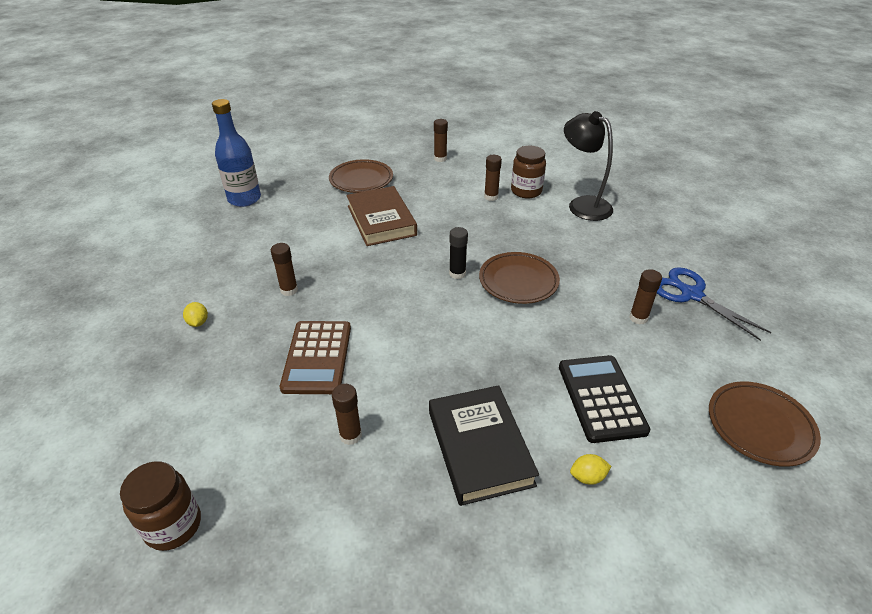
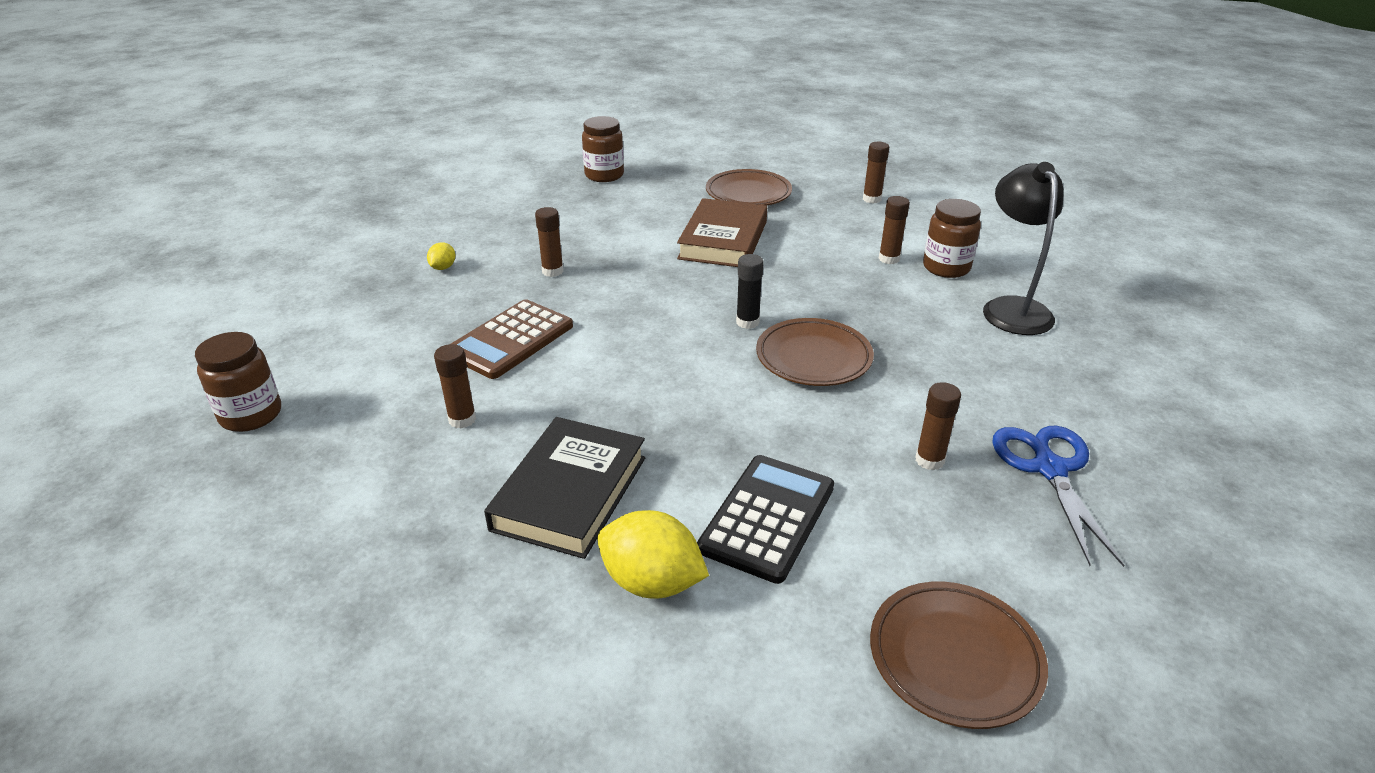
camera: 35 degrees right, 5 degrees down
blue bottle [212,99,261,207] -> brown jar [582,116,624,182]
yellow lemon [570,454,611,485] -> yellow lemon [597,510,709,598], size x2.01

